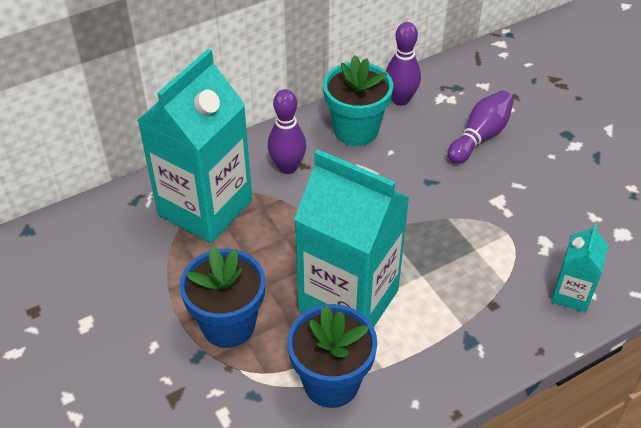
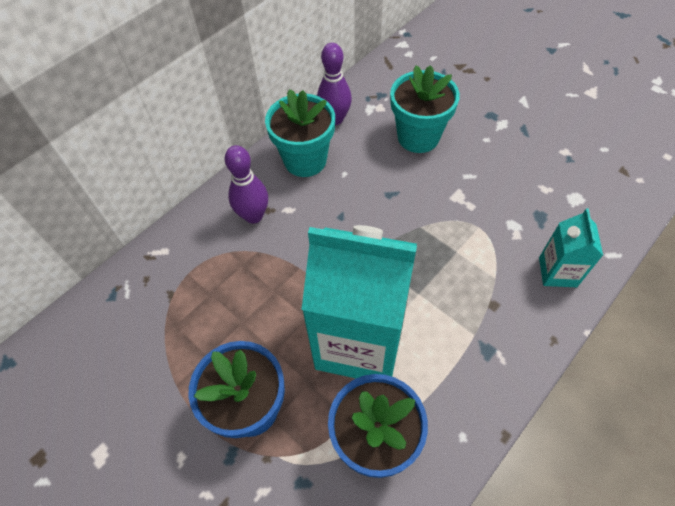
camera: 15 degrees left, 10 degrees up
turquoise carton [137,49,252,243] -> none
purple bowling pin [448,91,514,164] -> turquoise flower pot [390,65,460,153]

